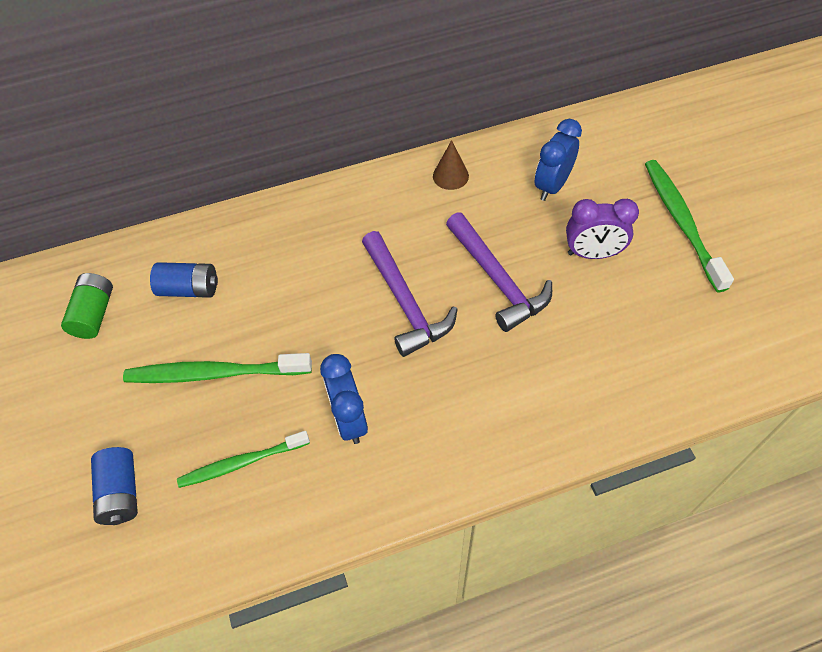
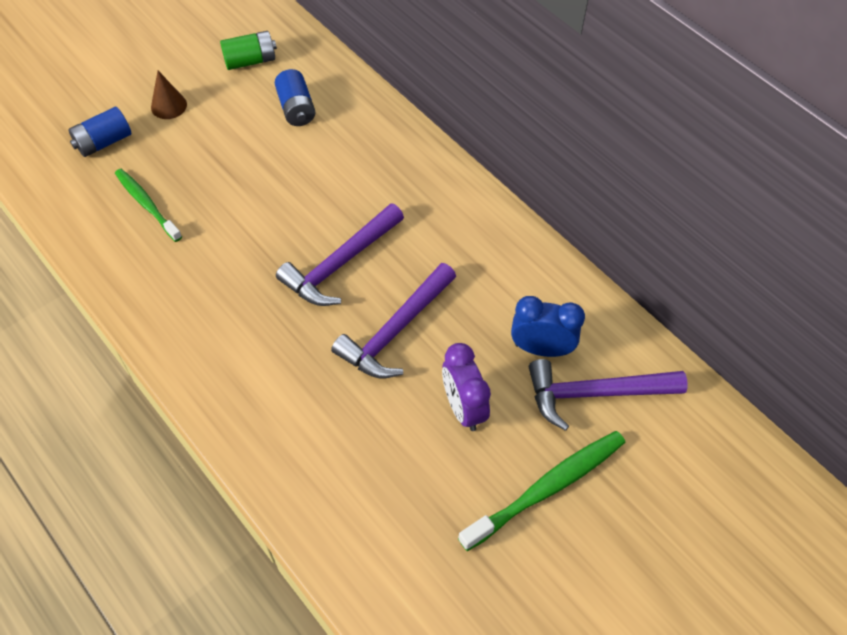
camera: 65 degrees right, 0 degrees up
green toothbrush [123,353,312,383] -> none
blue clock [320,354,368,444] -> none
brown cone [433,140,469,190] -> brown cone moved to [151,71,187,119]
none -> purple hammer [529,359,688,431]

